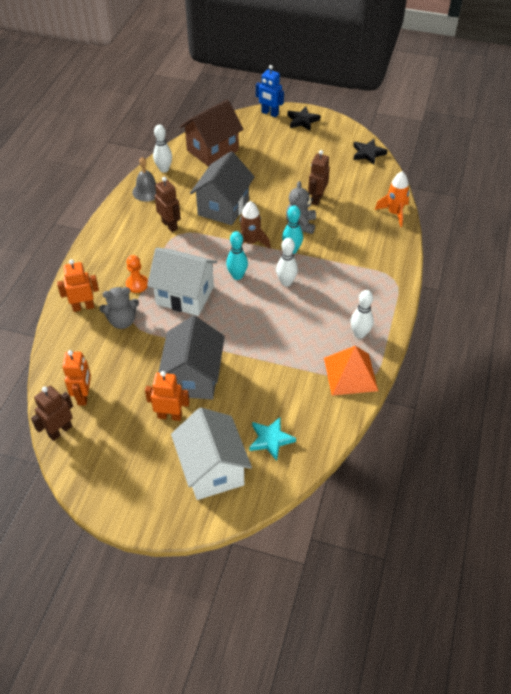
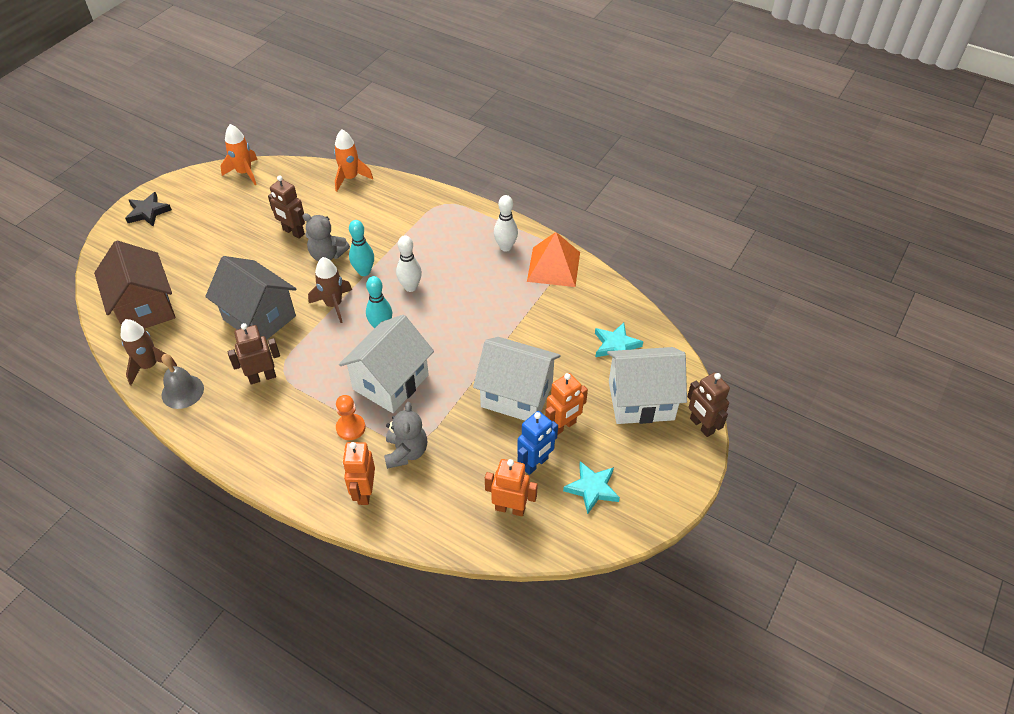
camera: 75 degrees left, 0 degrees up
brown robot [31,386,73,441] -> brown robot moved to [687,373,730,437]
orange robot [145,371,189,421] -> orange robot turned 150 degrees counterclockwise [545,373,588,435]
white bowling pin [153,125,172,173] -> brown rocket [121,319,177,385]
grey house [158,316,225,400] -> white house [473,337,561,421]
blue robot [256,65,284,117] -> blue robot moved to [517,411,558,475]
black star [353,139,387,165] -> orange rocket [221,124,258,185]
none -> turquoise star [563,461,620,514]

